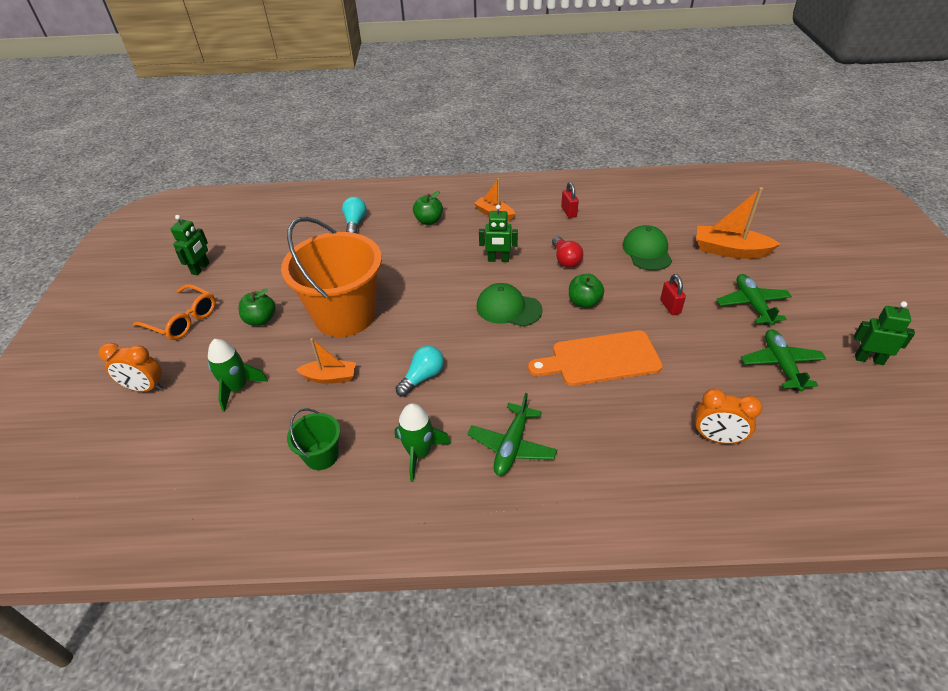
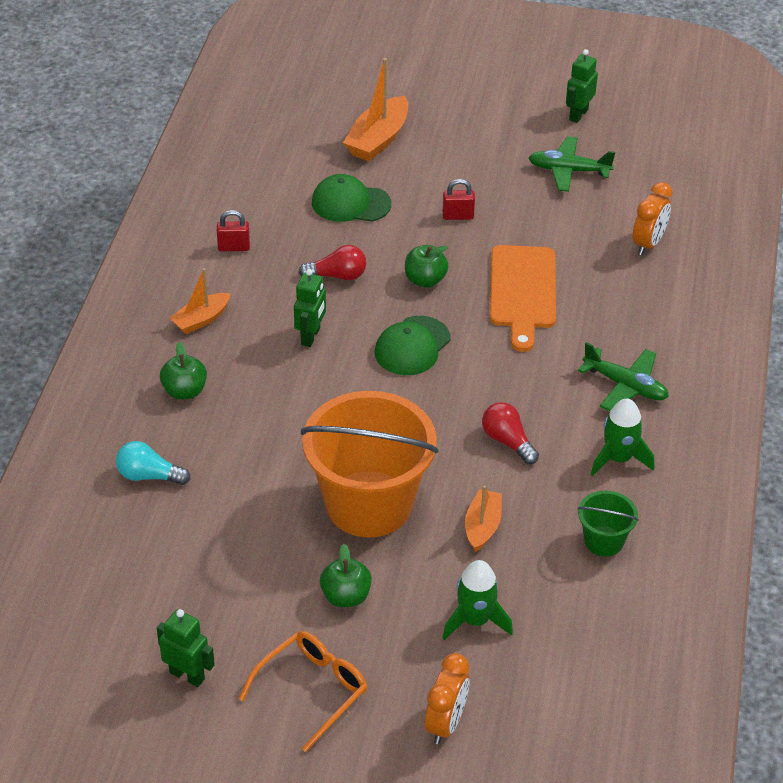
camera: 80 degrees left, 0 degrees up
turquoise light bulb [395,346,444,397] -> red light bulb [482,402,539,464]
green plane [716,274,792,326] -> none

